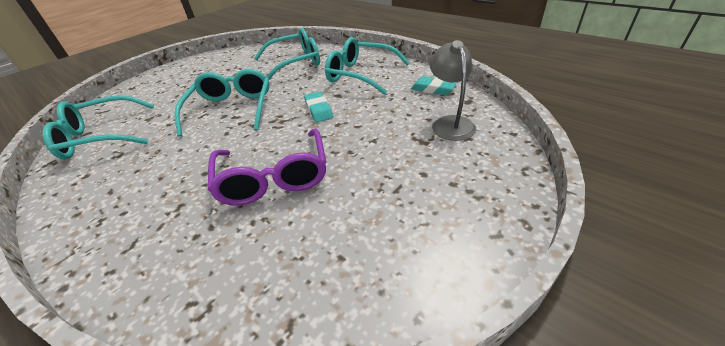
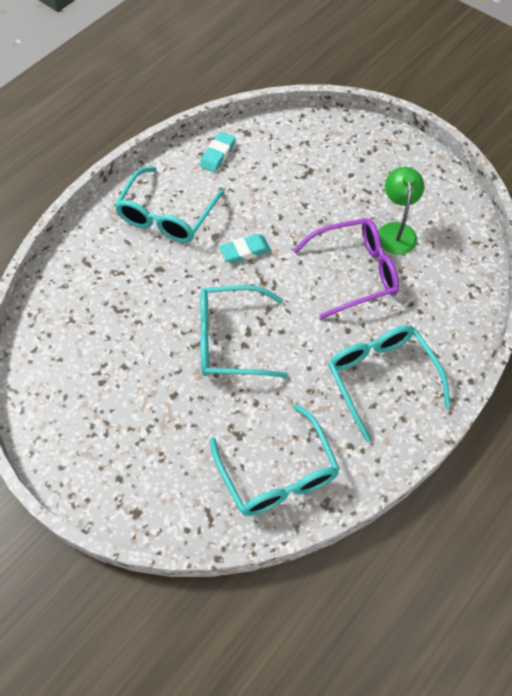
camera: 95 degrees left, 20 degrees up
turquoise glasses [254,28,320,80] -> turquoise glasses moved to [328,325,451,442]
grey lamp [429,40,476,141] -> none
none -> green lamp [378,167,425,255]

